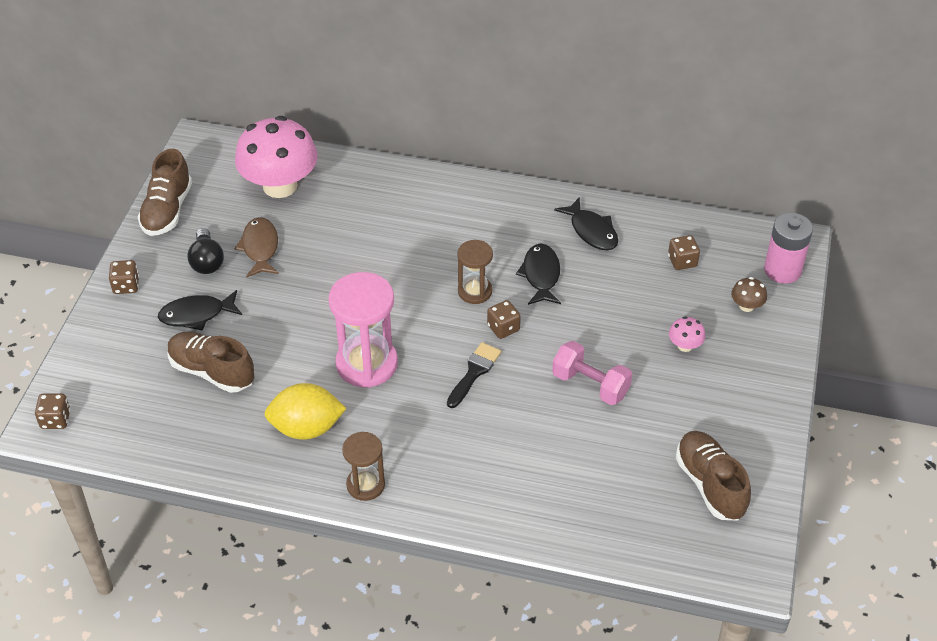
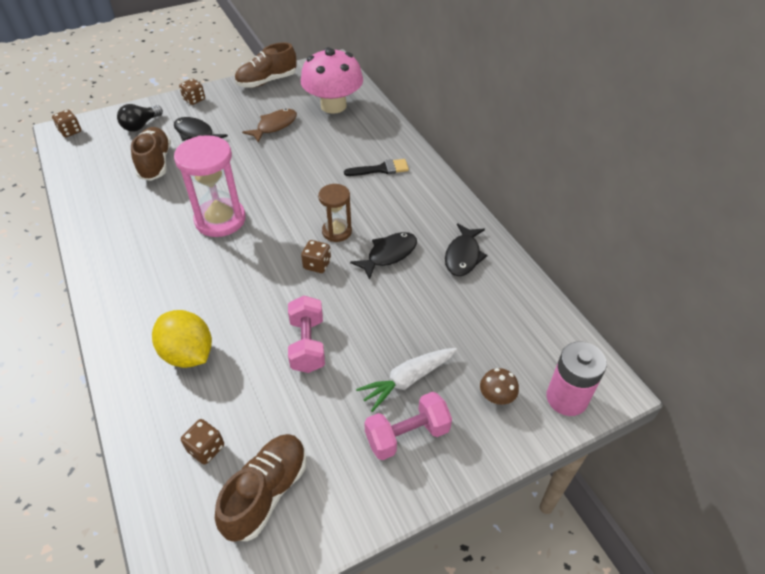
camera: 50 degrees right, 0 degrees up
black light bulb [187,228,224,274] -> black light bulb moved to [117,104,163,132]
yellow lemon [264,383,346,440] -> yellow lemon moved to [152,310,212,368]
brown hourglass [342,432,385,501] -> none
black brush [447,342,501,408] -> black brush moved to [344,159,409,176]
brown dice [668,235,700,270] -> brown dice moved to [181,419,224,465]
pink mushroom [669,316,705,352] -> white carrot [356,348,457,412]
none -> pink dumbbell [364,392,452,460]

